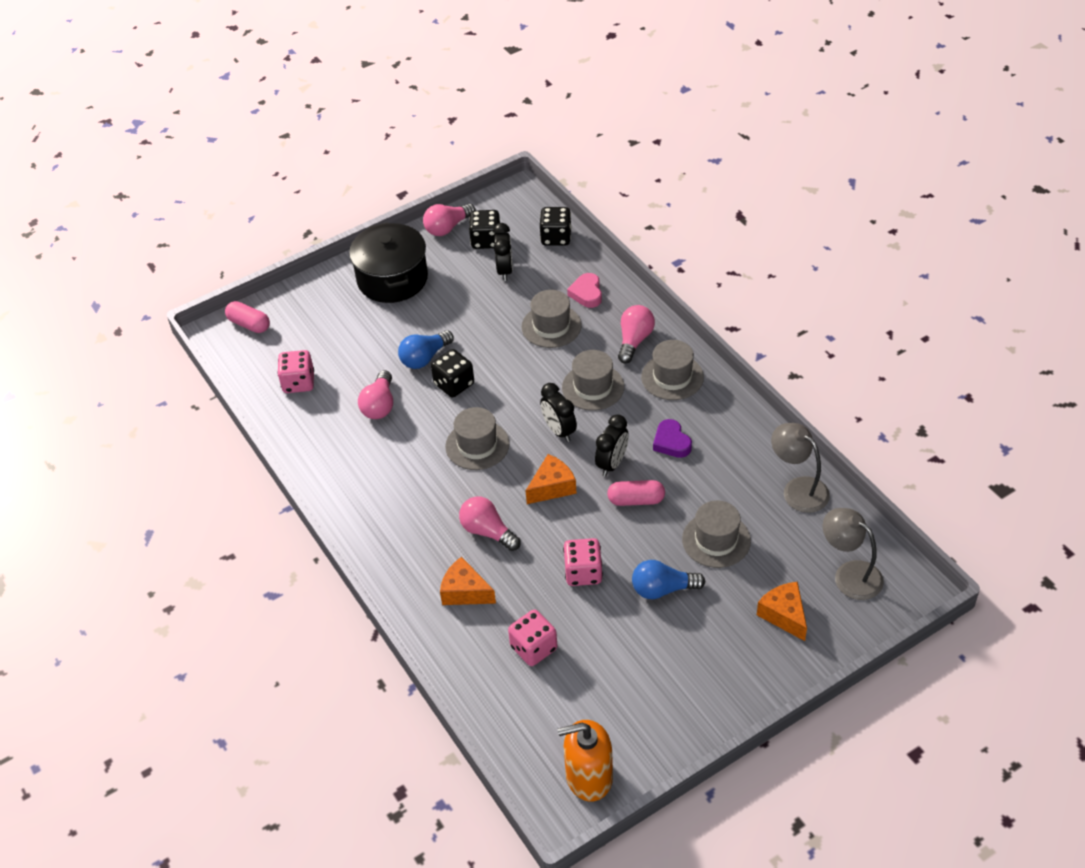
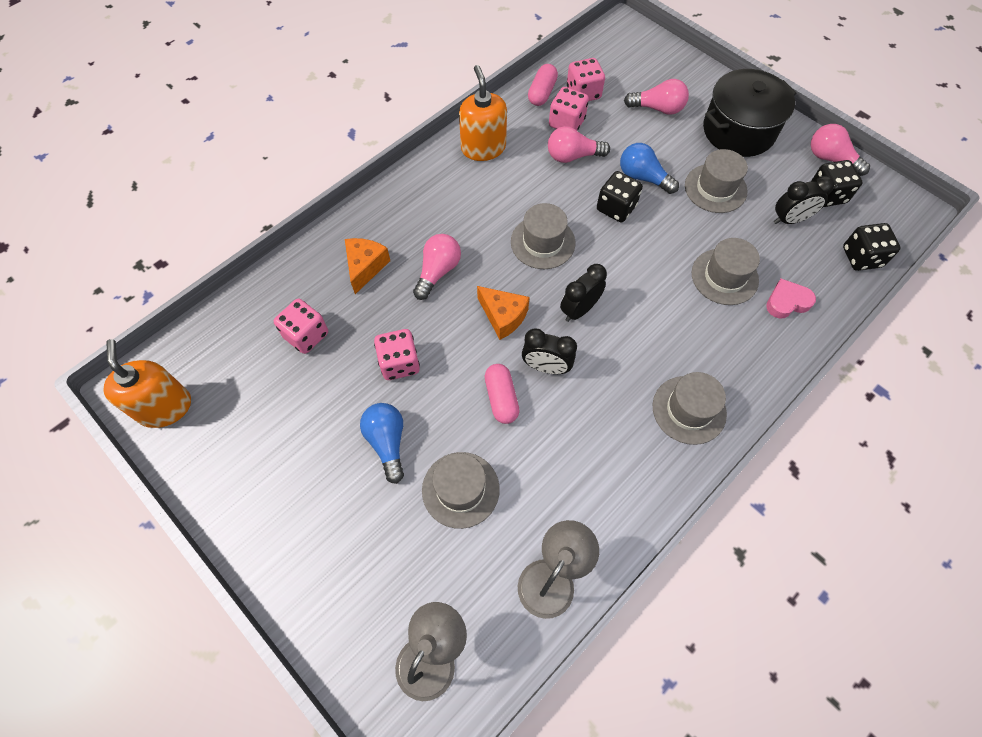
camera: 75 degrees right, 15 degrees up
pink capsule [225,301,270,333] -> pink capsule moved to [528,64,558,106]
grey hat [562,350,624,411] -> grey hat moved to [685,149,748,213]
pink light bulb [618,305,655,364] -> pink light bulb moved to [624,79,689,115]
purple heart [653,419,692,458] -> none
orange cheese [757,582,807,641] -> none
none -> orange soap dispenser [459,65,507,161]
none -> pink dice [549,87,589,131]

